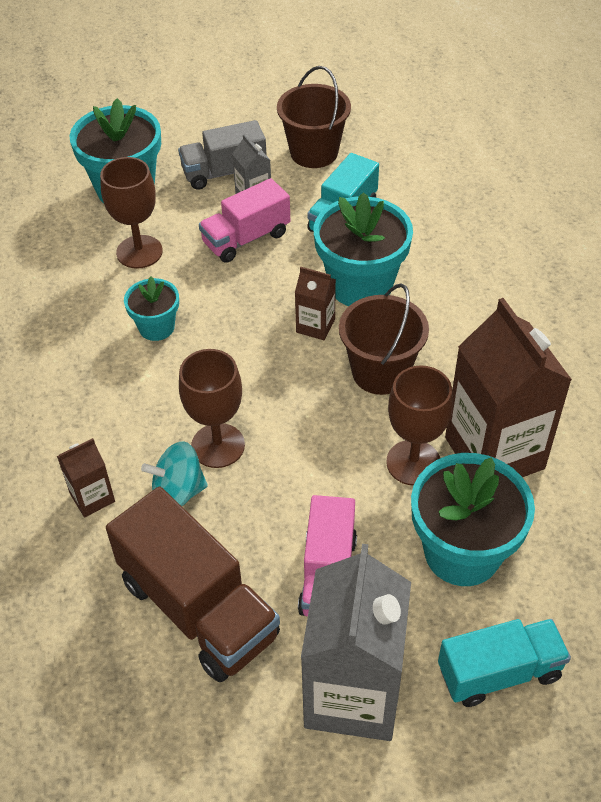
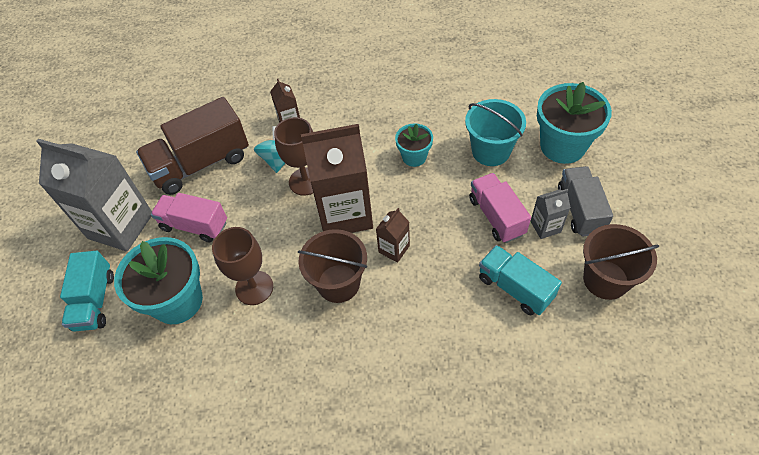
camera: 105 degrees right, 5 degrees up
brown goblet [100,157,163,269] -> turquoise bucket [465,99,526,166]
turquoise flower pot [314,192,413,306] -> none
brown carton [445,298,572,477] -> brown carton moved to [301,124,373,233]

